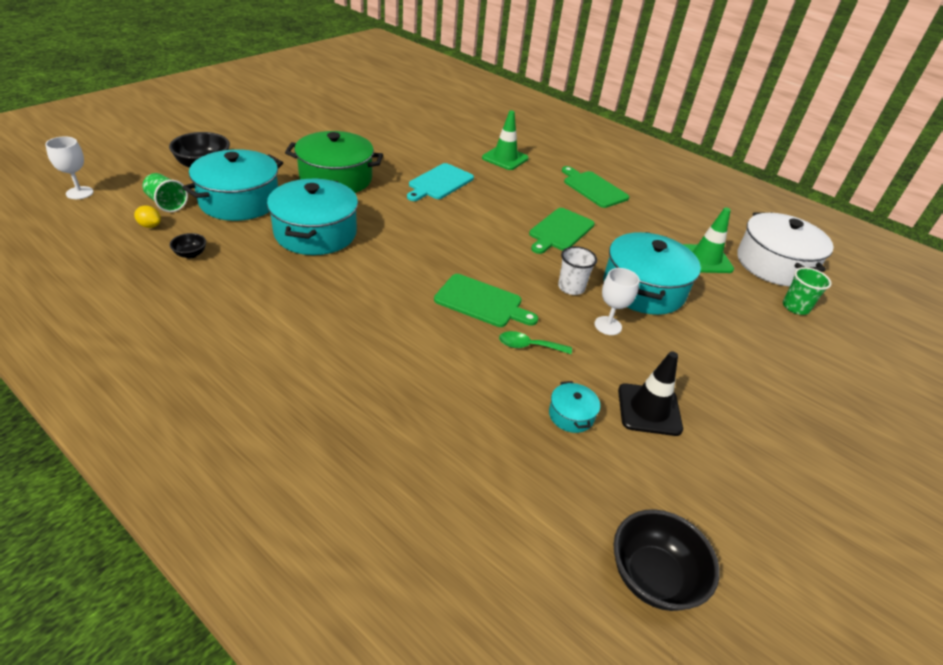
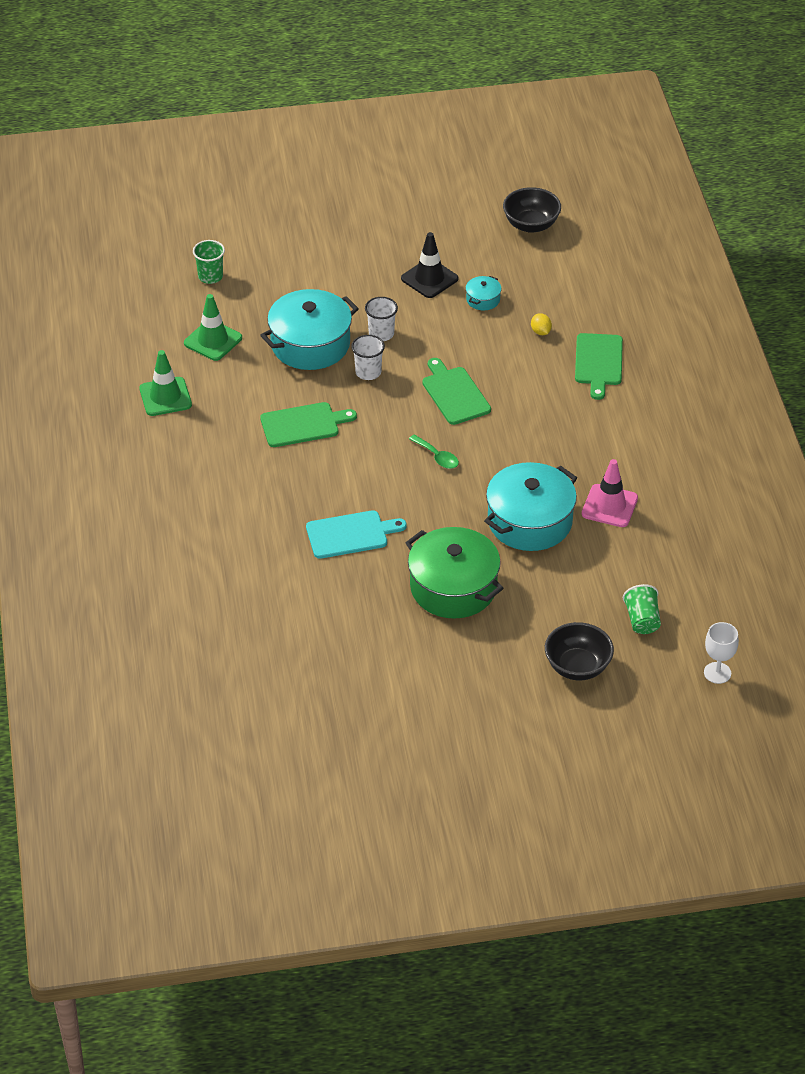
camera: 135 degrees left, 5 degrees up
yellow lemon [134,206,161,228] -> yellow lemon moved to [531,313,552,335]
black bowl [170,233,206,259] -> none
turquoise pot [182,149,283,221] -> none
green traffic cone [482,110,529,170] -> green traffic cone moved to [139,350,192,416]
green spoon [499,331,572,354] -> green spoon moved to [409,435,459,469]
green cutting board [562,166,629,208] -> green cutting board moved to [575,333,623,400]
white goblet [594,268,640,335] -> white cup [365,297,398,341]
white pot [737,212,834,286] -> none
none -> pink traffic cone [582,459,638,527]

